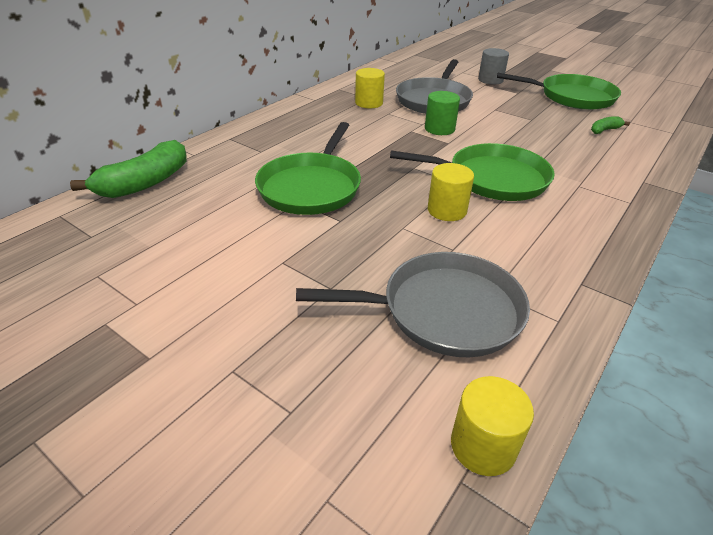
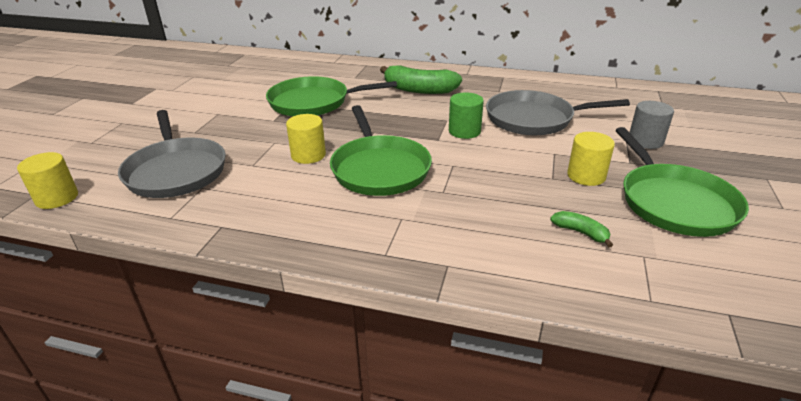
camera: 70 degrees right, 5 degrees down
green banana [70,140,187,198] -> green banana moved to [380,65,462,94]
yellow cylinder [355,68,385,108] -> yellow cylinder moved to [567,132,615,186]

